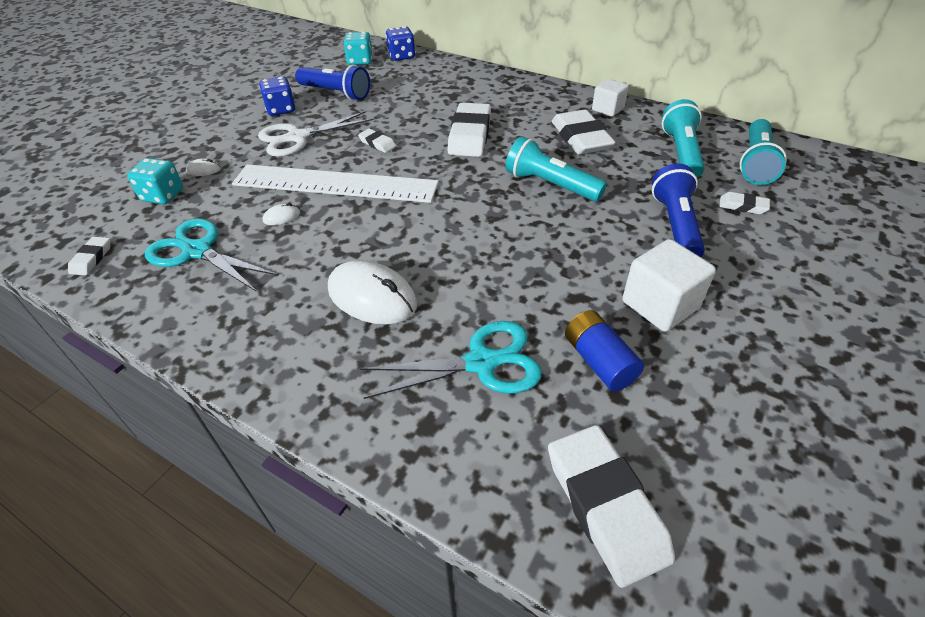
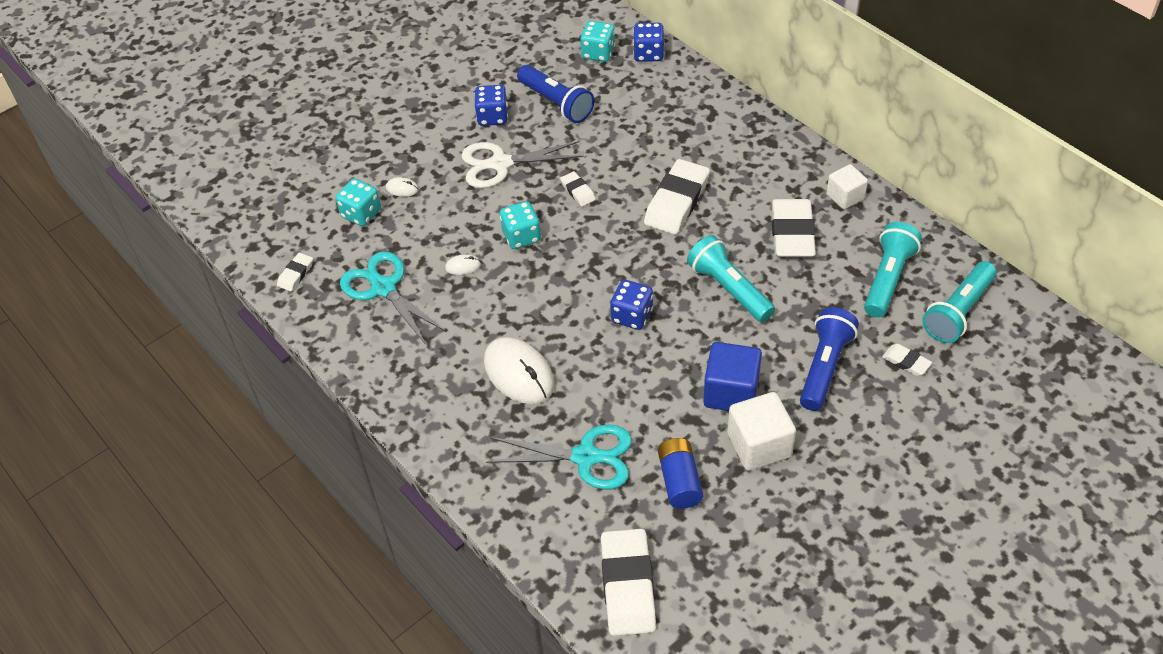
camera: 20 degrees right, 5 degrees up
white ruler [232,164,439,203] -> turquoise dice [500,201,541,249]
none -> blue dice [610,280,653,330]
none -> blue cube [703,342,762,411]

